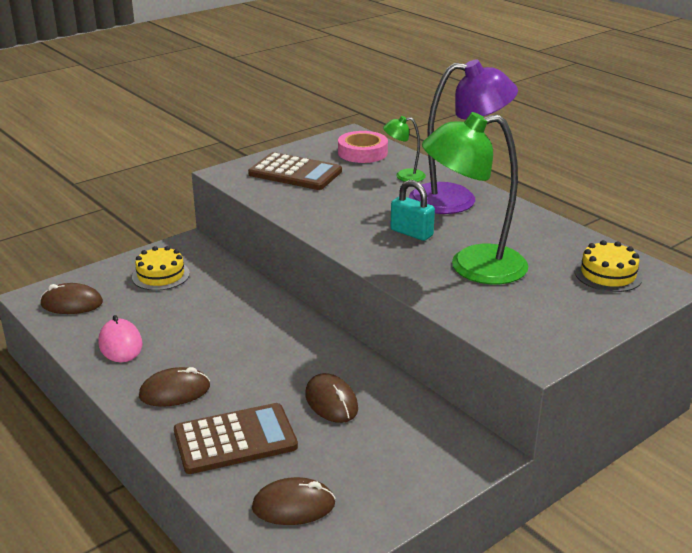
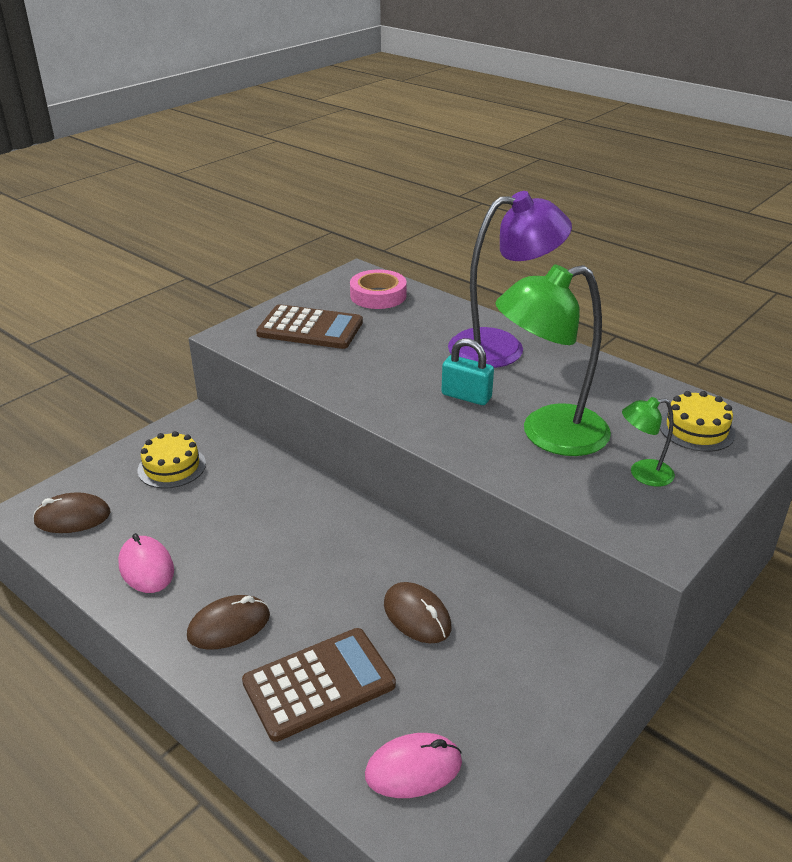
camera: 10 degrees left, 5 degrees up
brown mouse [252,477,336,525] -> pink mouse [365,733,462,798]
green lamp [383,116,426,182] -> green lamp moved to [622,397,675,487]

